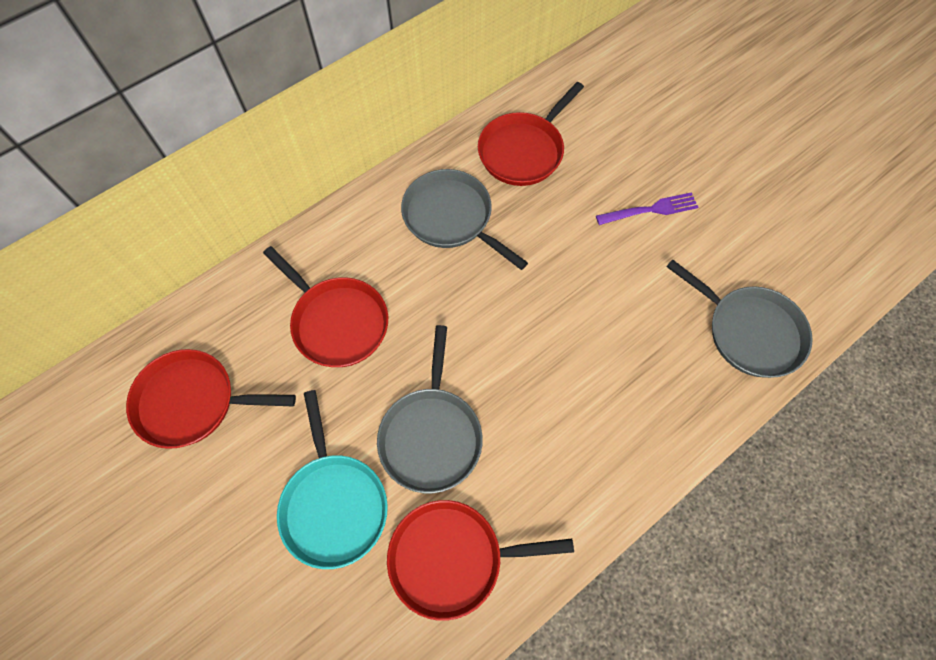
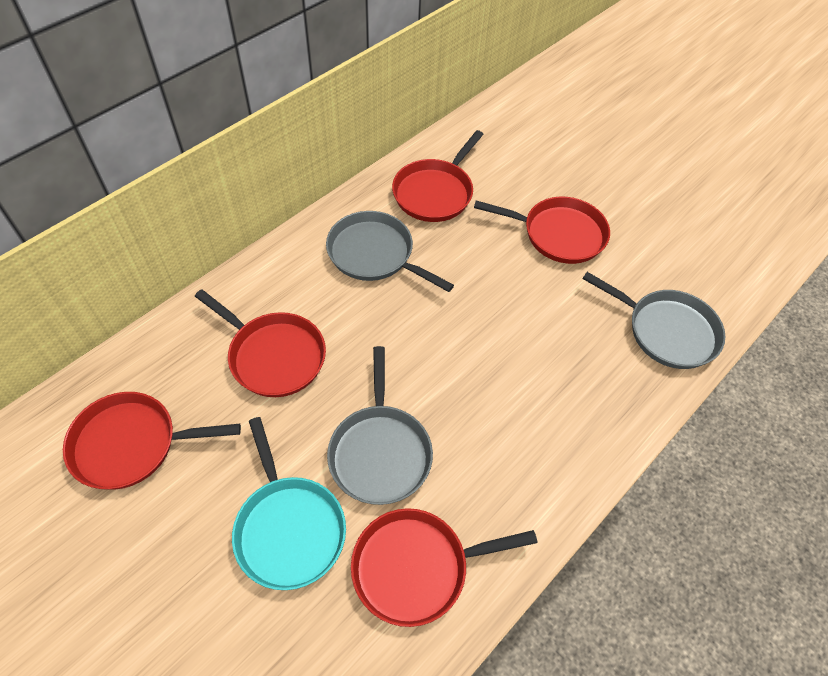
camera: 10 degrees left, 10 degrees down
purple fork [596,192,698,225] -> red pan [474,197,610,264]

